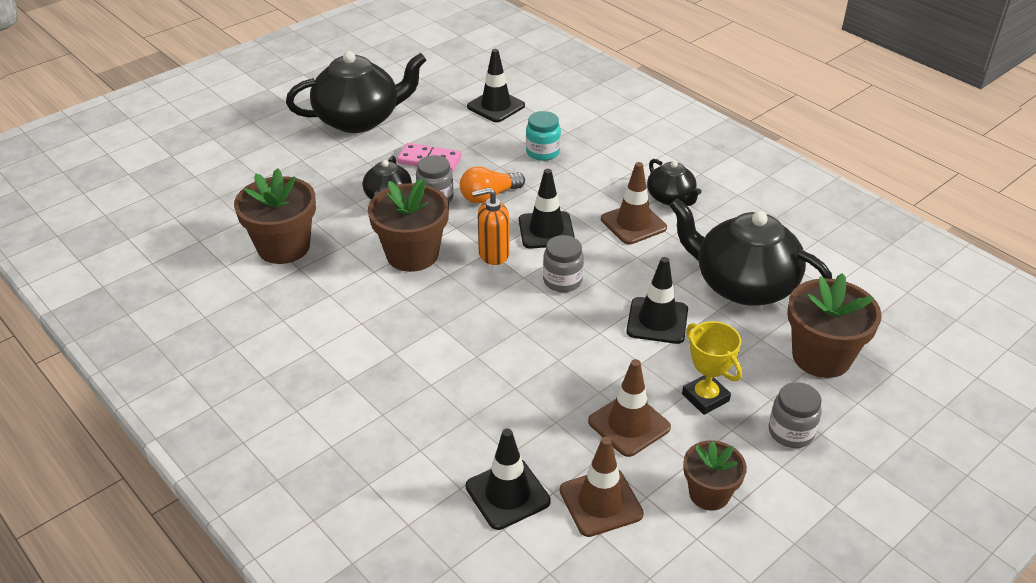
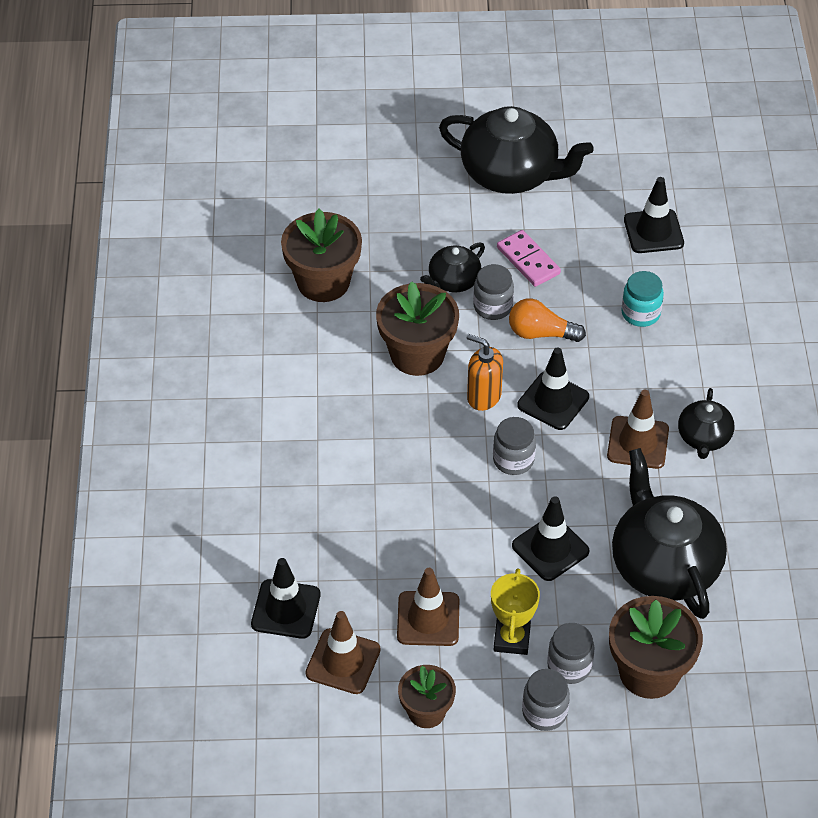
camera: 40 degrees right, 10 degrees up
none -> grey jar [547,623,595,684]

